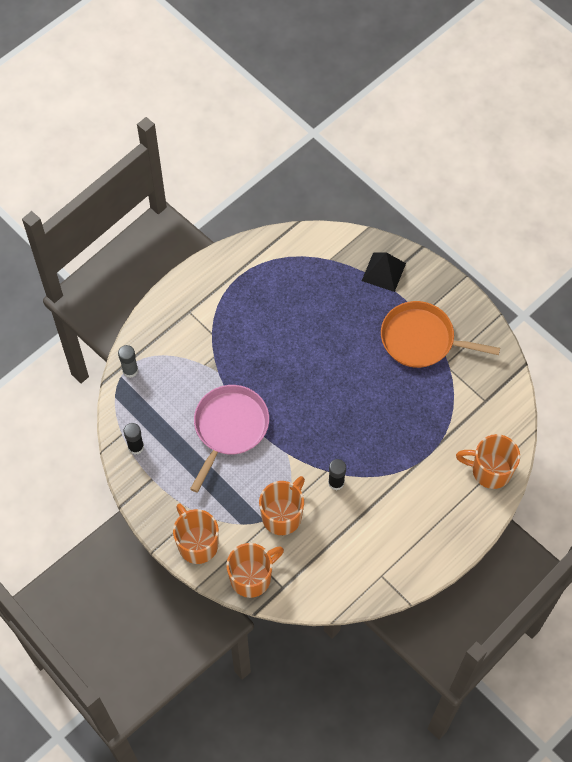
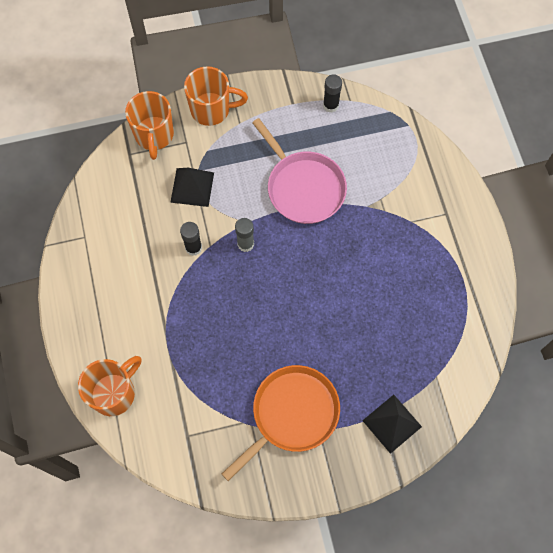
camera: 120 degrees right, 5 degrees up
grey glue stick [118,345,138,378] -> grey glue stick moved to [235,218,254,252]
orange mug [259,476,305,535] -> black pyramid [170,168,214,207]

